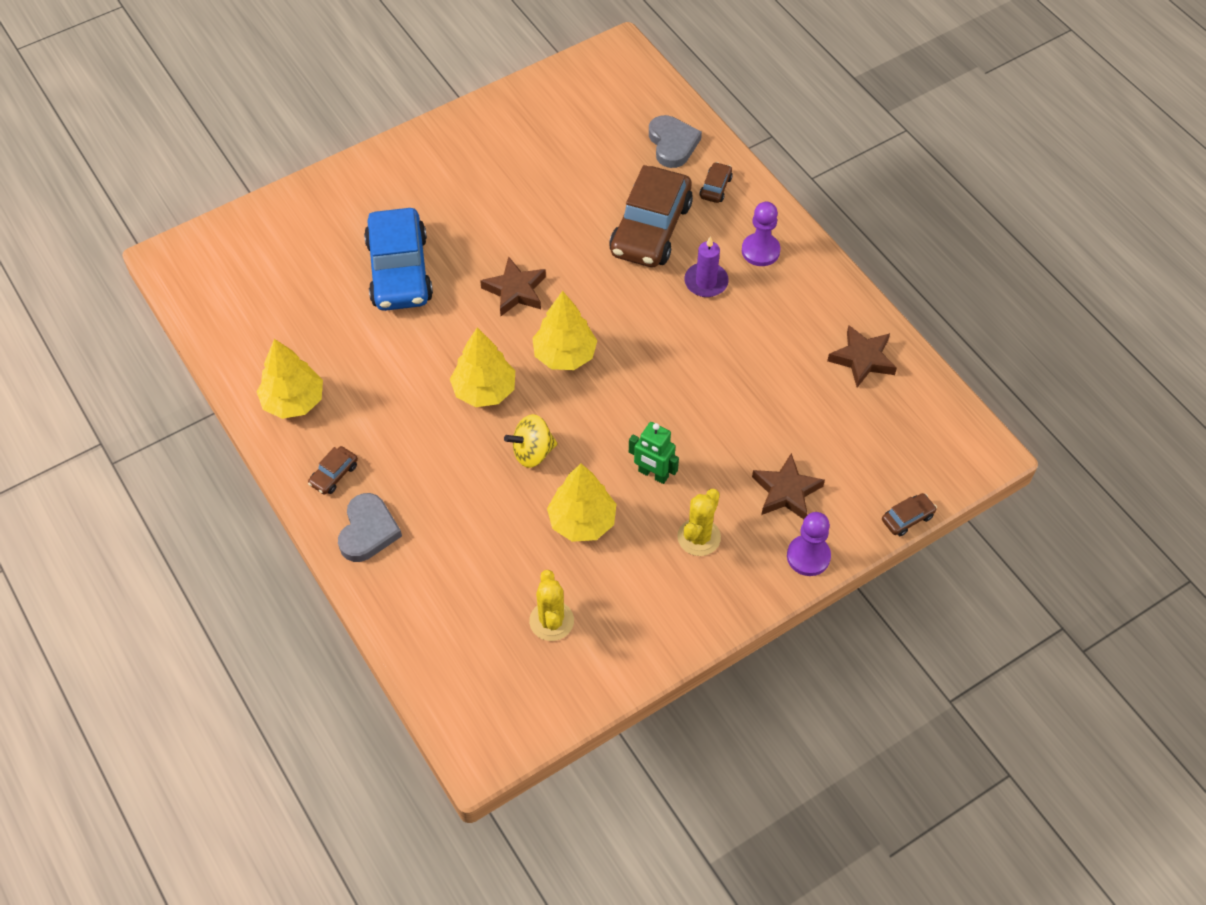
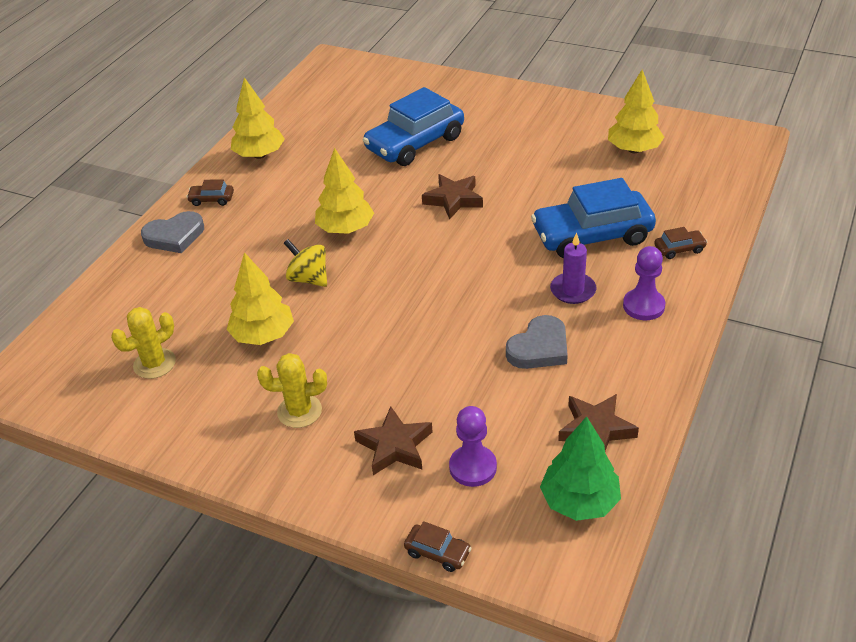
camera: 60 degrees right, 15 degrees down
yellow tree [532,291,597,370] -> yellow tree moved to [608,69,664,153]
brown car [609,165,693,267] -> blue car [531,178,656,258]
green robot [629,422,679,484] -> none
grey heart [649,115,702,168] -> grey heart moved to [506,315,568,369]
purple pawn [787,512,831,576] -> purple pawn moved to [449,406,497,487]
none -> green tree [540,416,621,521]

